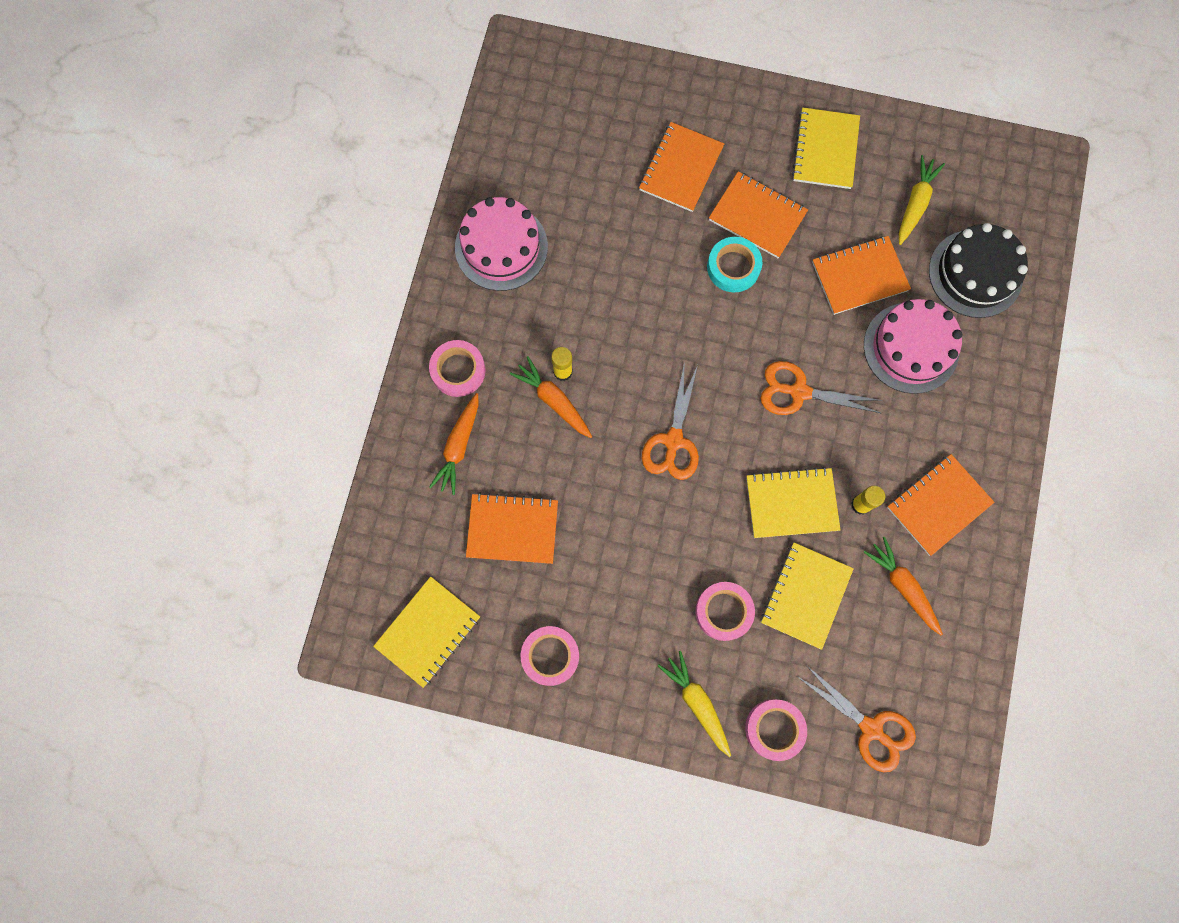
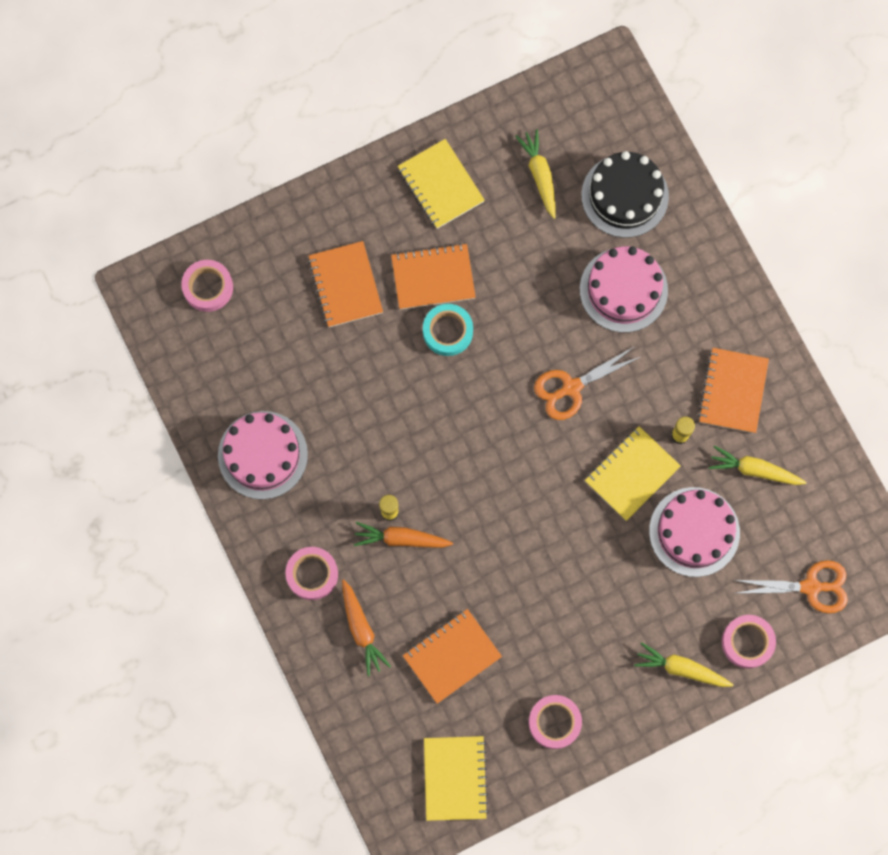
camera: 40 degrees left, 0 degrees up
orange scissors [642,361,699,480] -> none
pink tape [695,582,755,641] -> pink tape moved to [181,260,233,312]
yellow notebook [761,543,854,650] -> pink cake [649,487,740,577]
orange notebook [812,236,911,315] -> none
orange carrot [863,537,943,635] -> yellow carrot [709,446,807,485]

